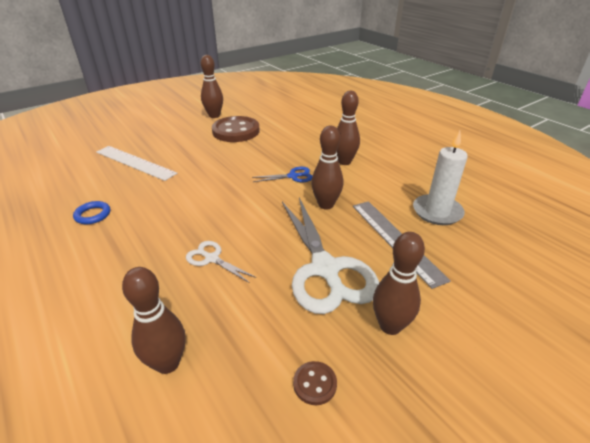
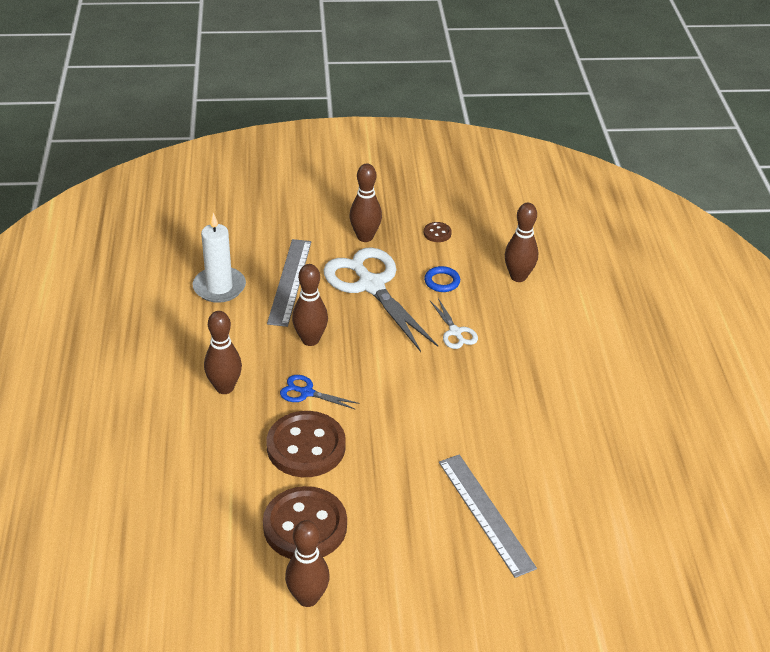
camera: 150 degrees left, 5 degrees up
blue ring [73,201,110,224] -> blue ring moved to [424,266,460,292]
white ruler [96,146,177,181] -> grey ruler [439,454,537,578]
white scissors [282,198,379,314] -> white scissors turned 45 degrees counterclockwise [323,247,438,352]
none -> brown button [266,411,346,477]

